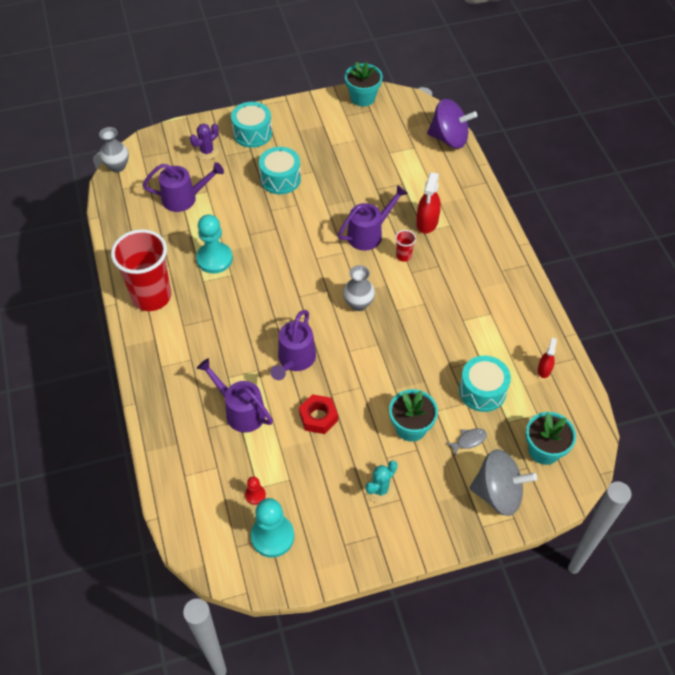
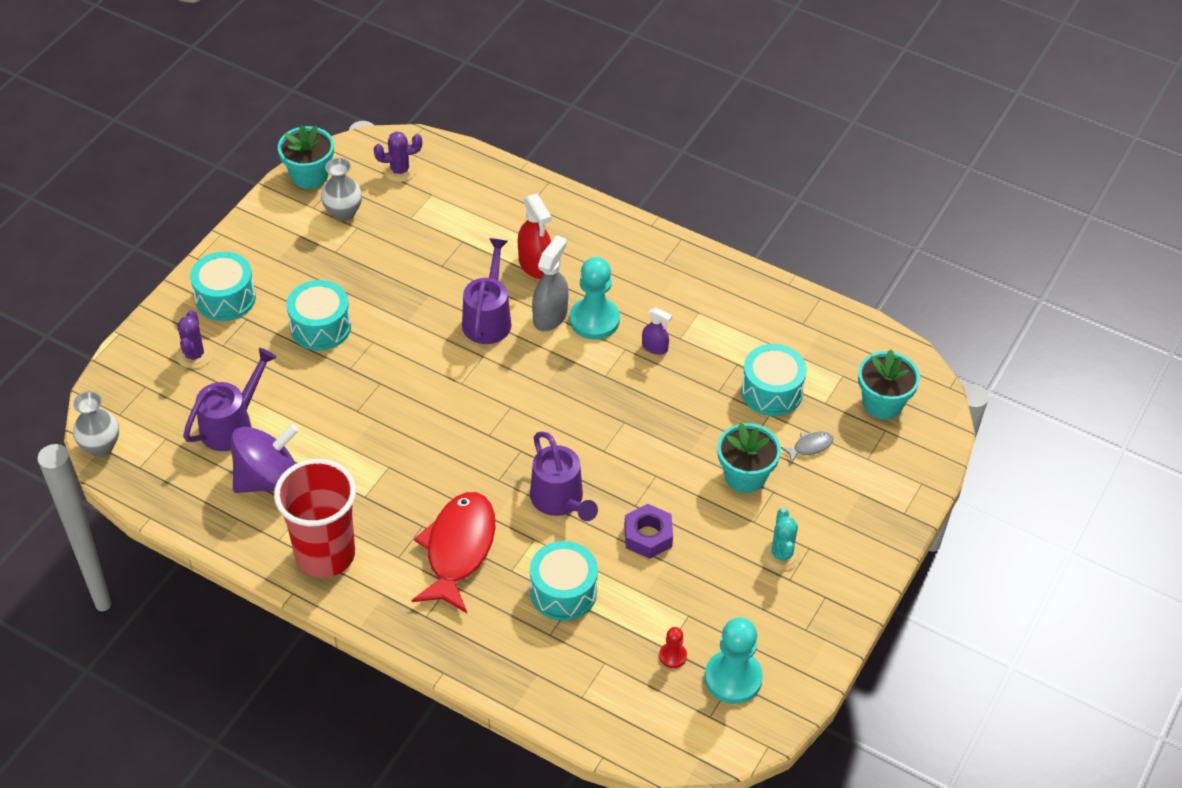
camera: 45 degrees left, 5 degrees down
turquoise pawn [196,214,233,273] -> turquoise pawn moved to [570,257,620,340]
purple watering can [197,358,273,433] -> turquoise drum [530,541,598,621]
red nut [299,394,338,434] -> purple nut [624,504,673,559]
grey vase [343,265,375,311] -> grey vase moved to [321,158,362,221]
red cup [395,230,416,262] -> grey spray bottle [532,235,569,331]
purple spinning top [427,99,477,149] -> purple spinning top moved to [231,424,299,493]
grey fish [446,428,487,455] -> grey fish turned 45 degrees clockwise [781,432,833,464]
grey spinning top [469,449,537,516] -> none
red spray bottle [538,338,557,378] -> none
none -> purple cactus [374,131,422,182]
none -> red fish [411,492,495,613]
none -> purple spray bottle [642,307,672,355]

